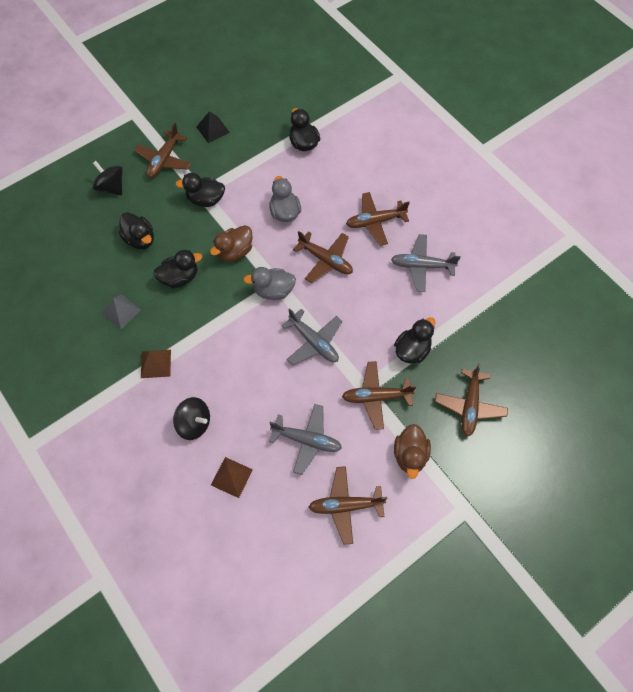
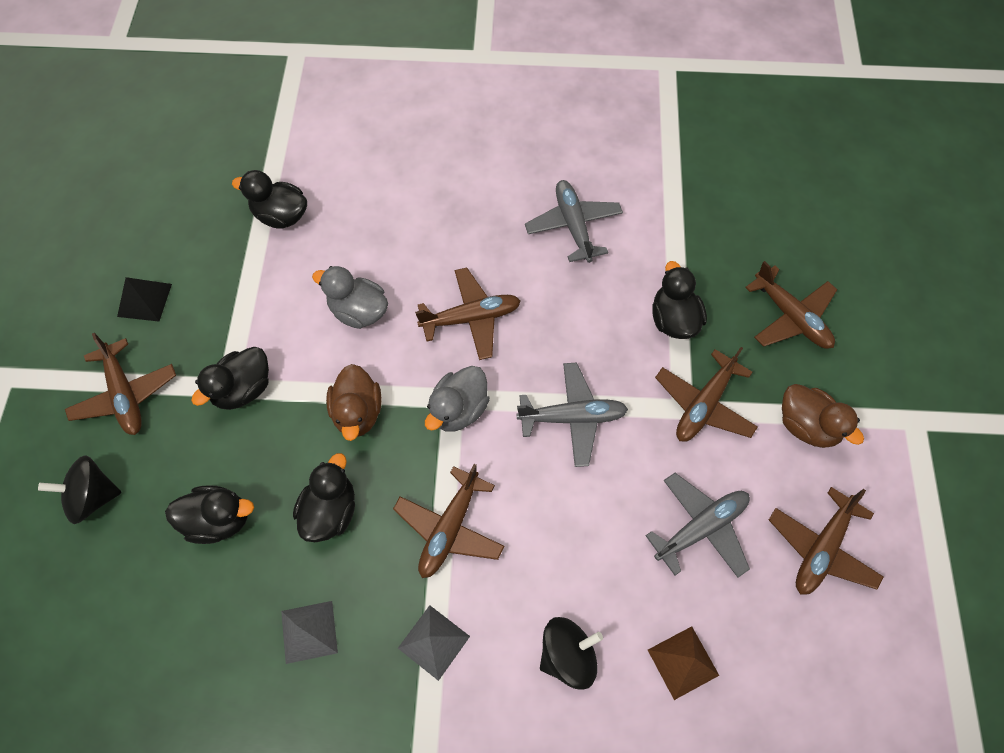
camera: 50 degrees left, 0 degrees up
brown pyramid [141,350,171,378] -> grey pyramid [398,605,470,681]
brown plane [346,192,410,246] -> brown plane moved to [393,464,504,578]
grey plane [391,234,461,292] -> grey plane turned 120 degrees clockwise [525,180,623,263]

